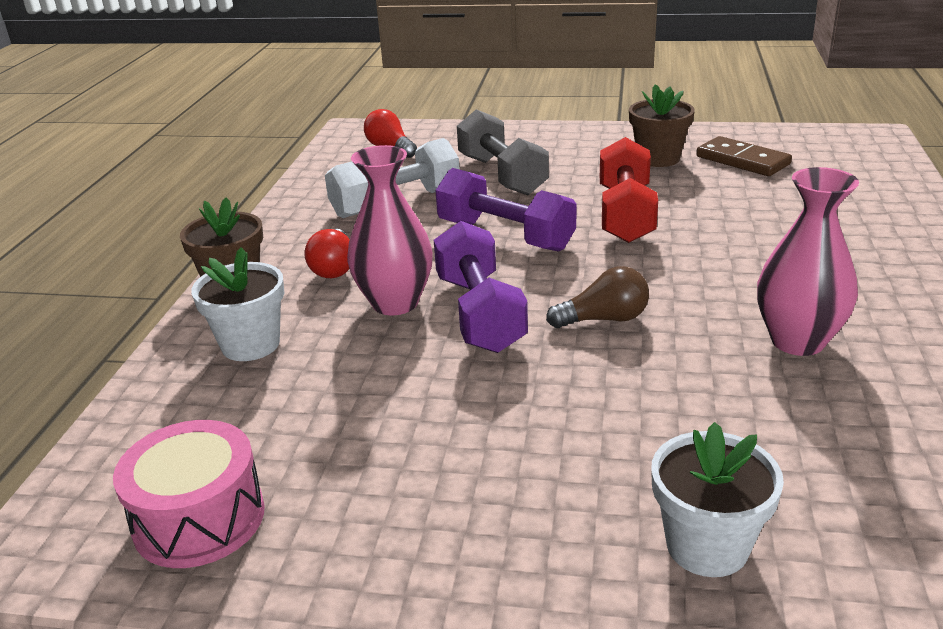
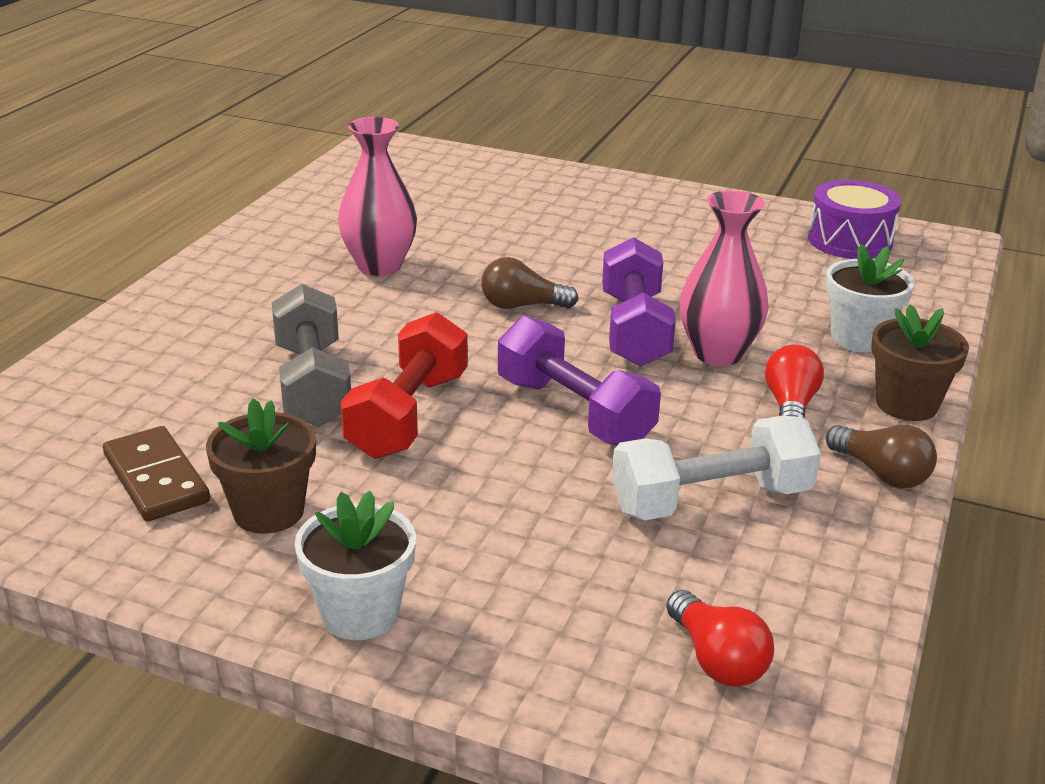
camera: 170 degrees left, 0 degrees up
pink drum [113,420,265,568] -> purple drum [808,180,901,259]
grey dumbbell [457,109,549,195] -> grey dumbbell moved to [272,284,351,427]
white flower pot [651,422,784,577] -> white flower pot moved to [295,491,416,640]
none -> brown light bulb [826,425,937,488]

